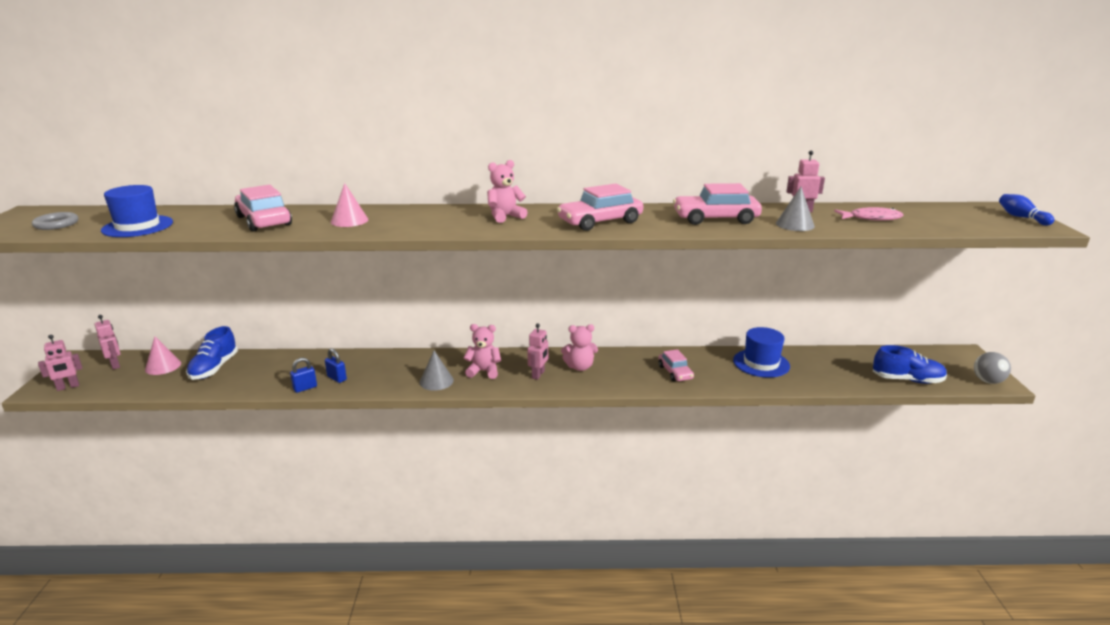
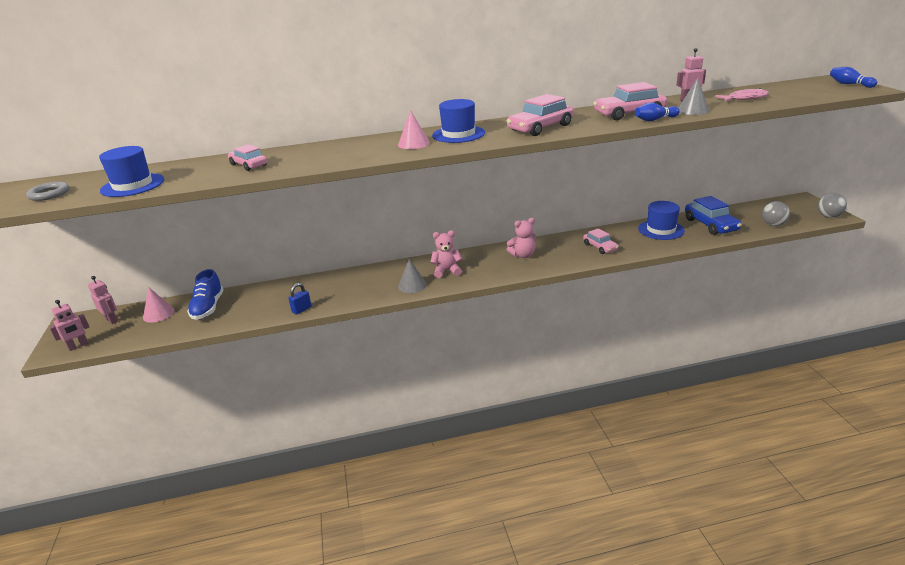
camera: 10 degrees left, 5 degrees up
pink car [234,185,292,232] -> pink car [228,144,267,171], size x0.62
blue padlock [325,348,347,383] -> none
pink cone [331,183,368,227] -> pink cone moved to [398,110,430,149]
pink teddy bear [487,160,528,223] -> blue hat [432,99,485,143]
pink robot [527,324,548,380] -> none
blue shoe [873,345,947,384] -> grey ball [762,201,790,226]
none -> blue bowling pin [635,103,680,121]
none -> blue car [685,196,742,235]

